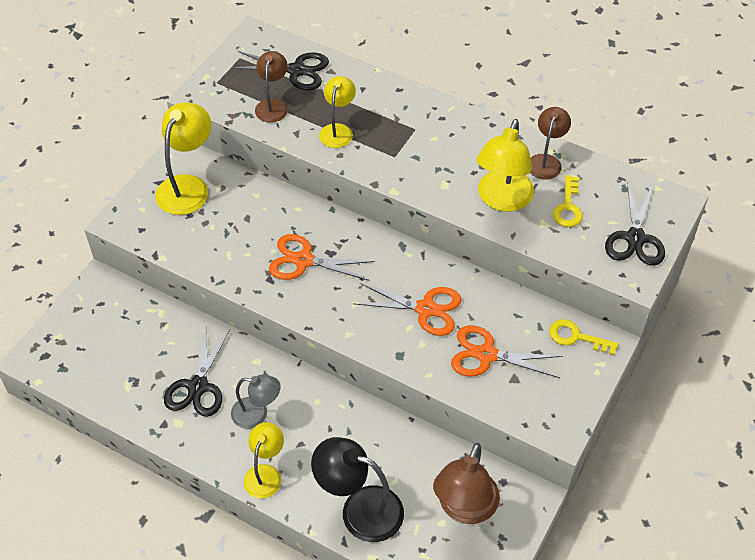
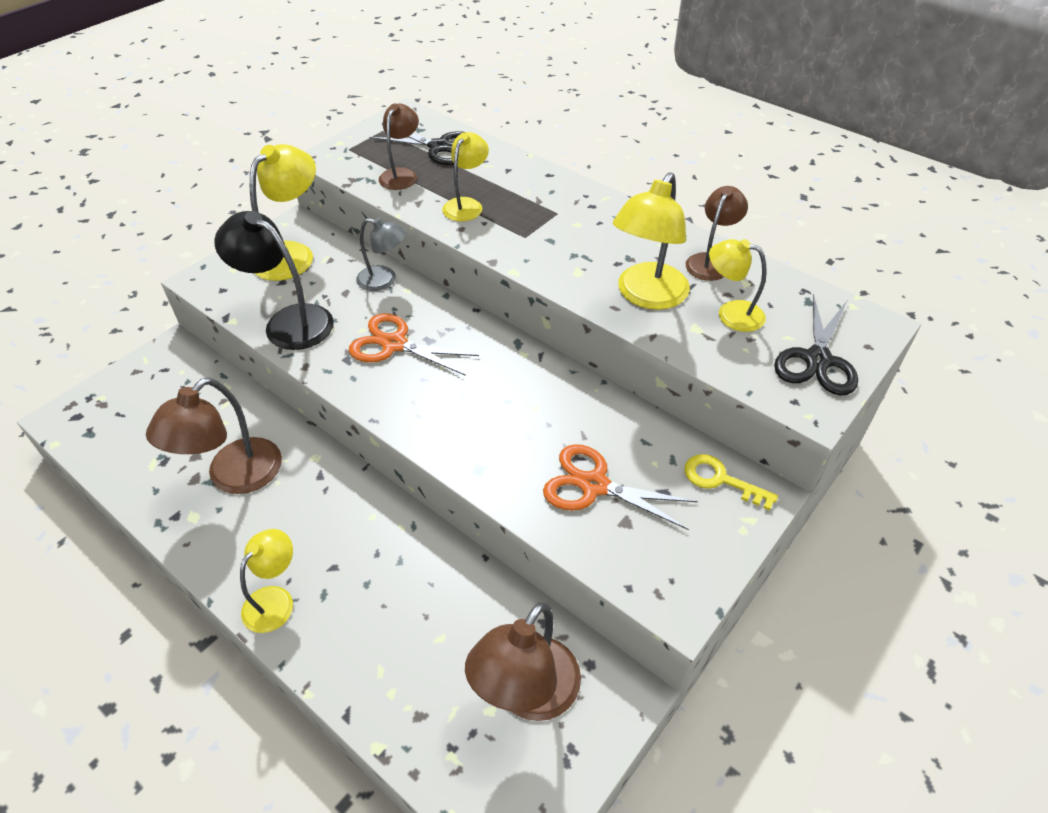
camera: 10 degrees right, 5 degrees down
black scissors [164,325,230,417] -> brown lamp [146,377,282,494]
grey lamp [231,375,281,429] -> grey lamp moved to [356,218,406,291]
black lamp [311,437,404,542] -> black lamp moved to [214,211,334,350]
orange scissors [353,283,462,336] -> none
yellow key [553,175,583,227] -> yellow lamp [709,239,767,332]

